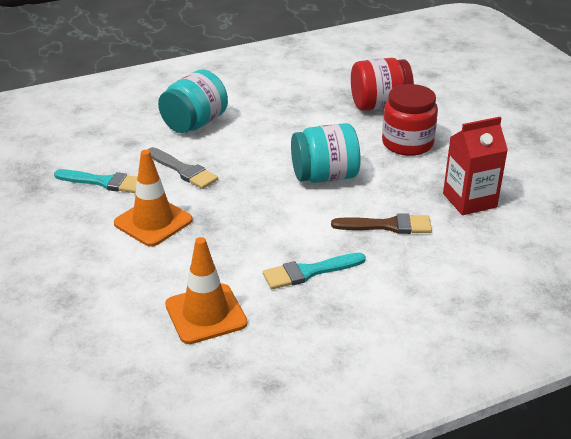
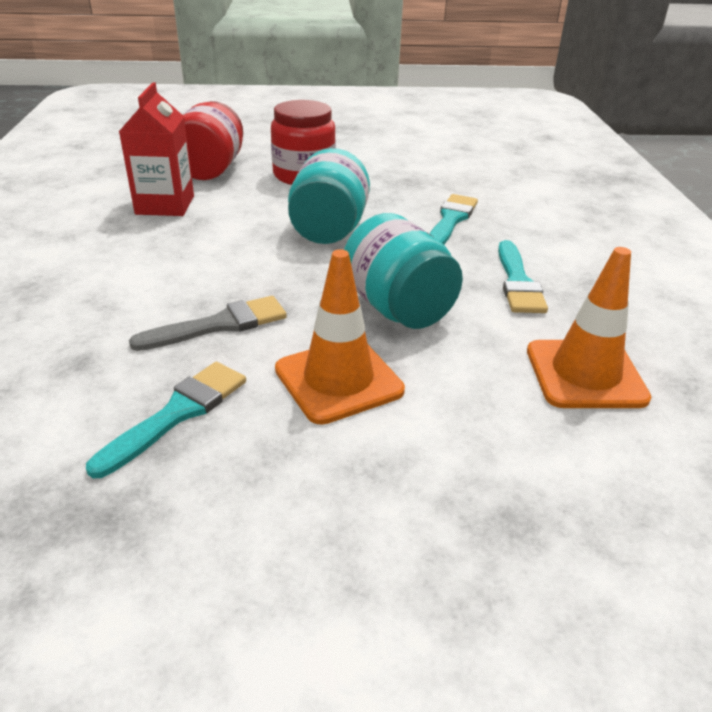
camera: 70 degrees left, 0 degrees up
turquoise jar [158,69,228,133] -> turquoise jar moved to [344,213,463,329]
brown brush [331,213,432,234] -> turquoise brush [429,194,478,244]
red carton [443,117,508,215] -> red carton moved to [119,82,194,216]

